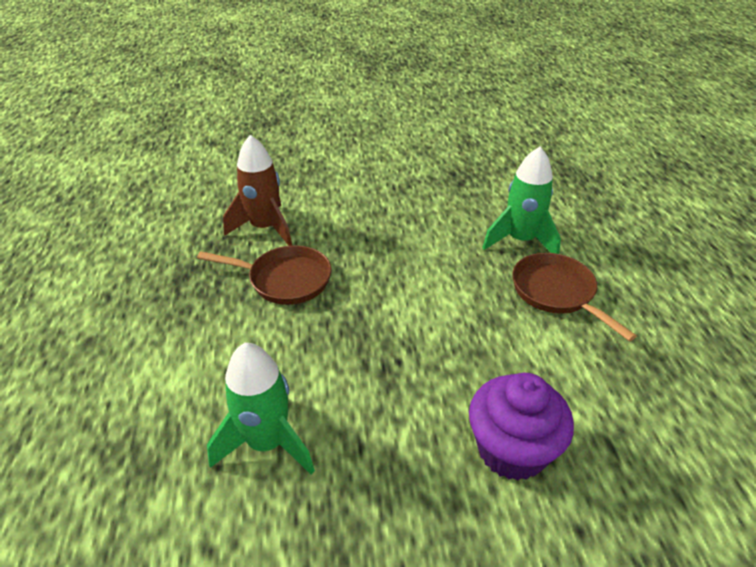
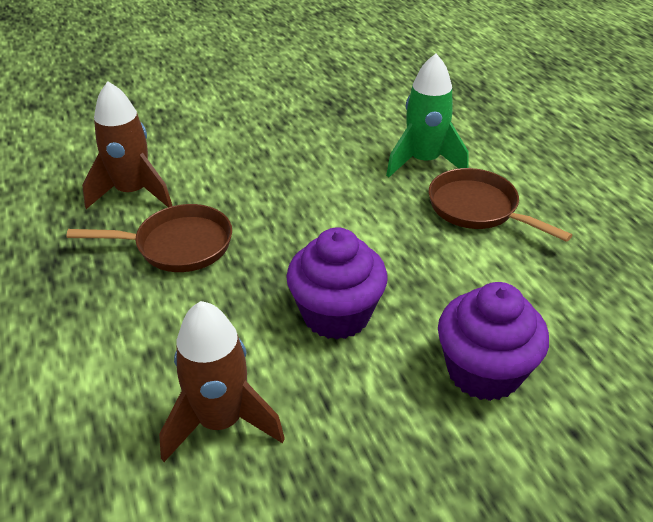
camera: 15 degrees left, 0 degrees up
green rocket [207,343,315,475] -> brown rocket [159,301,285,462]
none -> purple cupcake [286,227,388,340]

